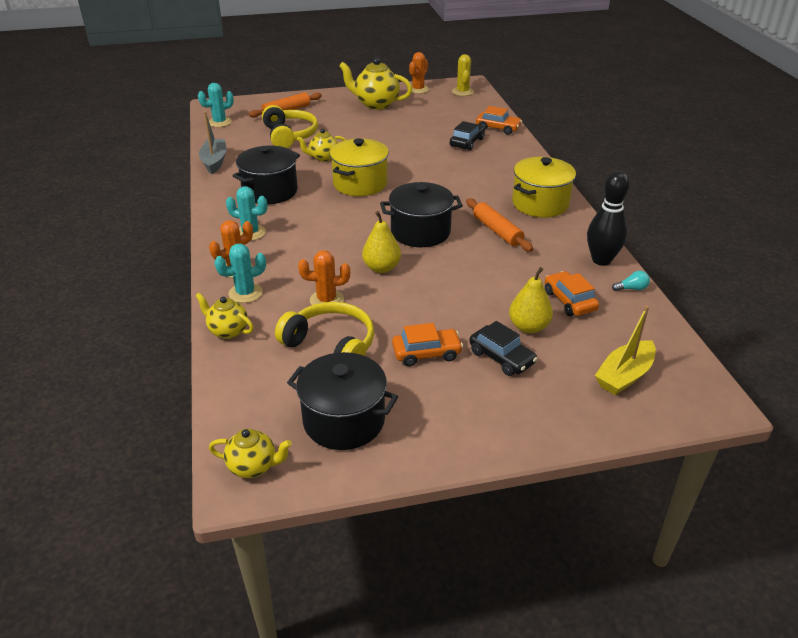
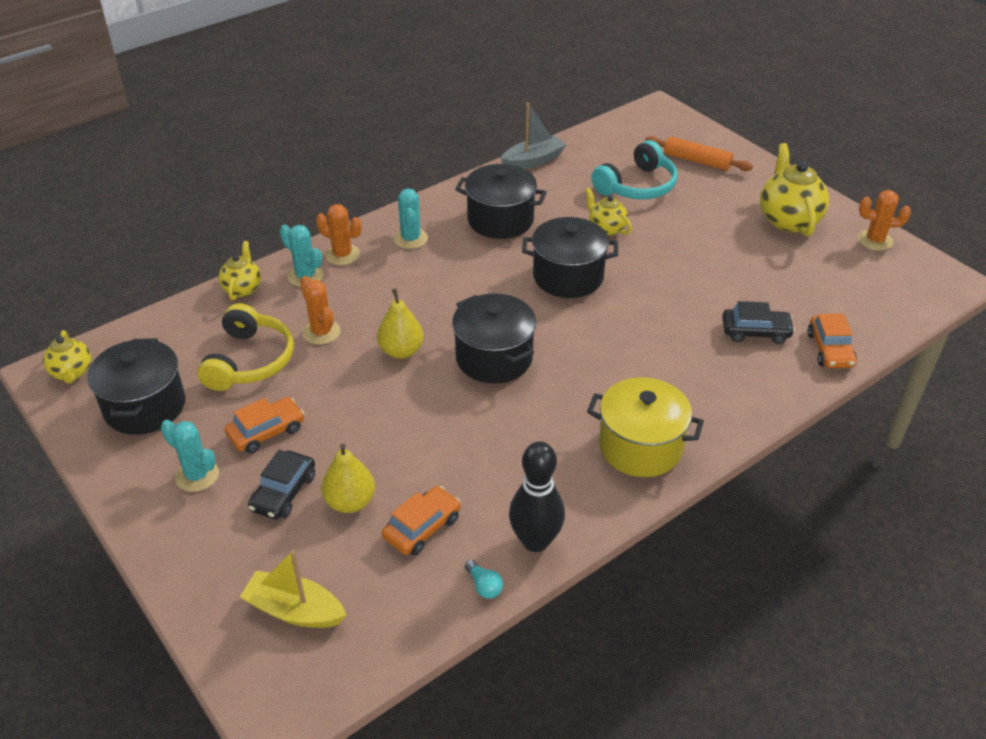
camera: 65 degrees right, 5 degrees up
turquoise cactus [198,83,234,127] -> turquoise cactus moved to [161,420,219,492]
yellow headphones [262,105,318,148] -> turquoise headphones [591,140,678,200]
yellow pot [330,138,389,196] -> black pot [522,217,618,298]
orange car [392,323,463,366] -> orange car turned 90 degrees counterclockwise [225,397,304,454]
yellow cactus [452,54,474,96] -> none
orange rolling pin [466,198,533,252] -> none

